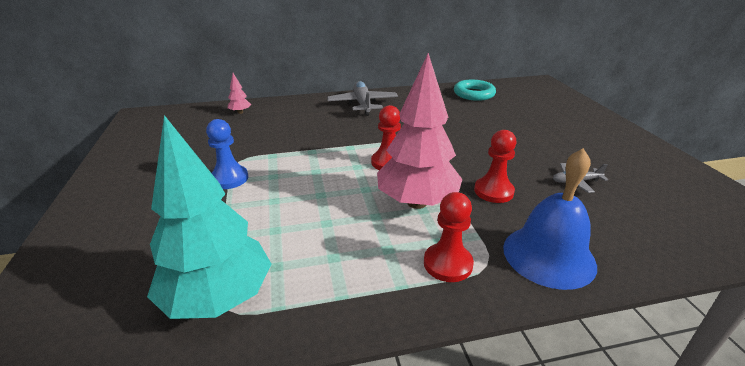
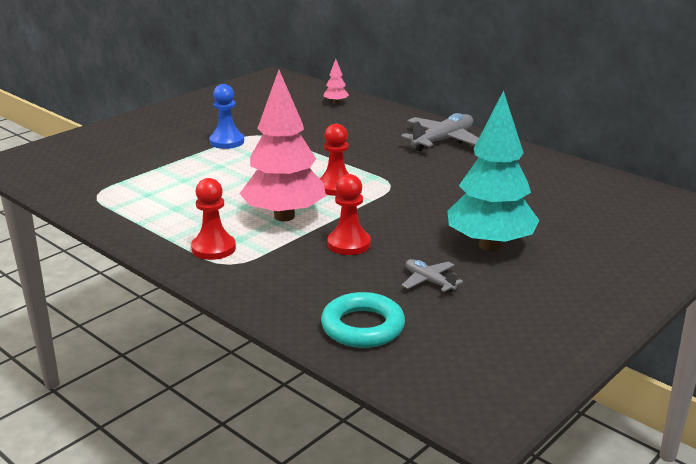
camera: 55 degrees right, 5 degrees down
turquoise tree [147,115,271,319] -> turquoise tree moved to [447,90,539,251]
turquoise ring [454,80,496,101] -> turquoise ring moved to [321,292,405,348]
blue bell [503,148,597,290] -> none

